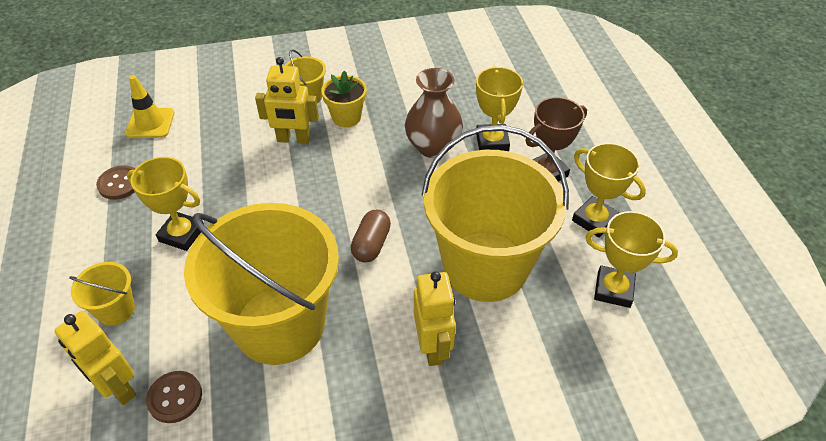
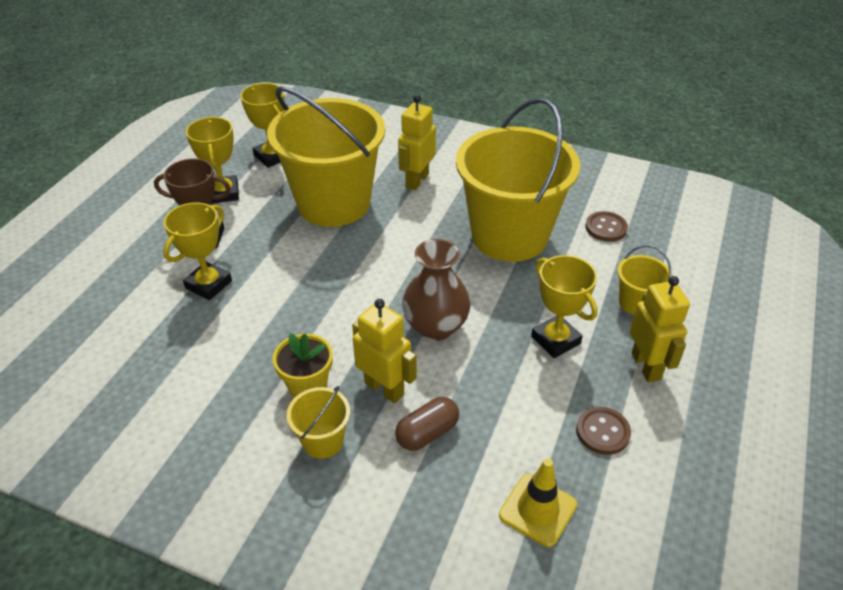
camera: 145 degrees left, 5 degrees down
yellow robot [55,311,136,405] -> yellow robot moved to [630,276,690,382]
brown capsule [351,210,391,263] -> brown capsule moved to [395,397,459,451]
brown vase [405,68,463,158] -> brown vase moved to [402,239,470,341]

